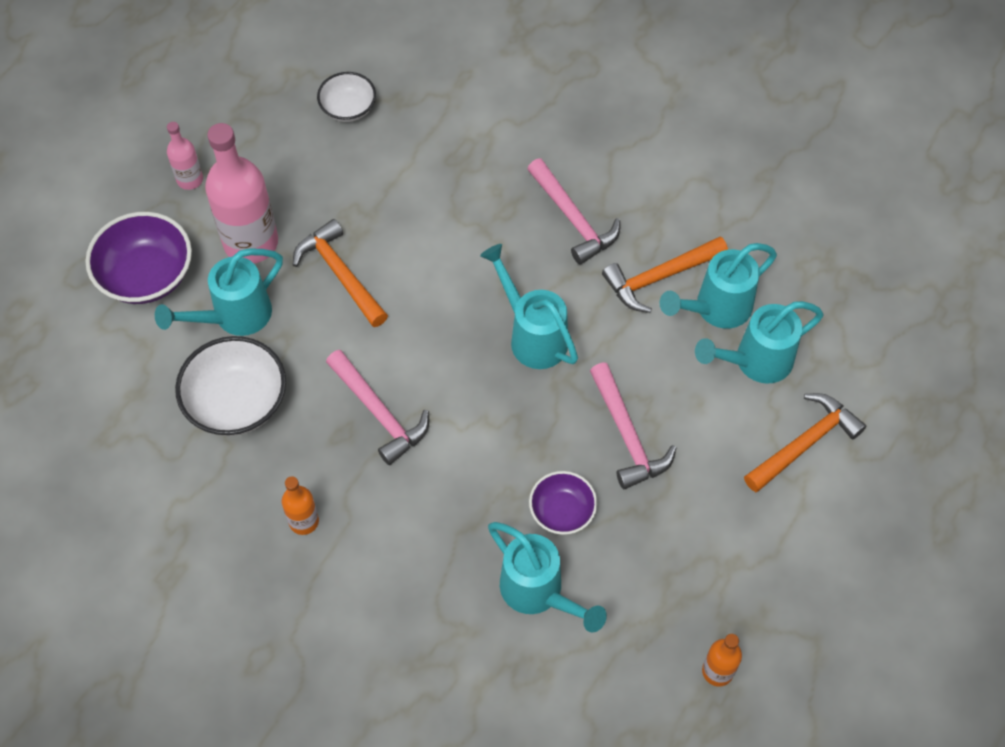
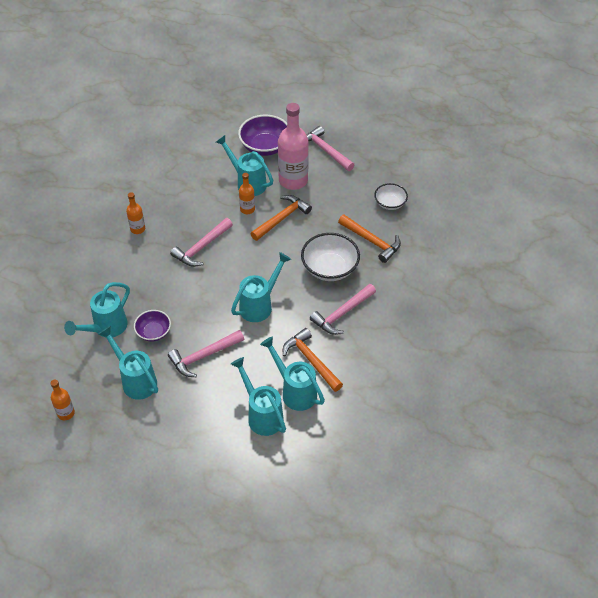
camera: 80 degrees right, 10 degrees down
pink bottle [167,122,203,190] -> pink hammer [307,126,354,171]
white bowl [175,336,286,436] -> white bowl moved to [301,233,360,281]
orange hammer [744,393,866,492] -> orange hammer moved to [338,215,401,263]
none -> turquoise watering can [98,326,158,400]
none -> orange bottle [239,173,255,214]

